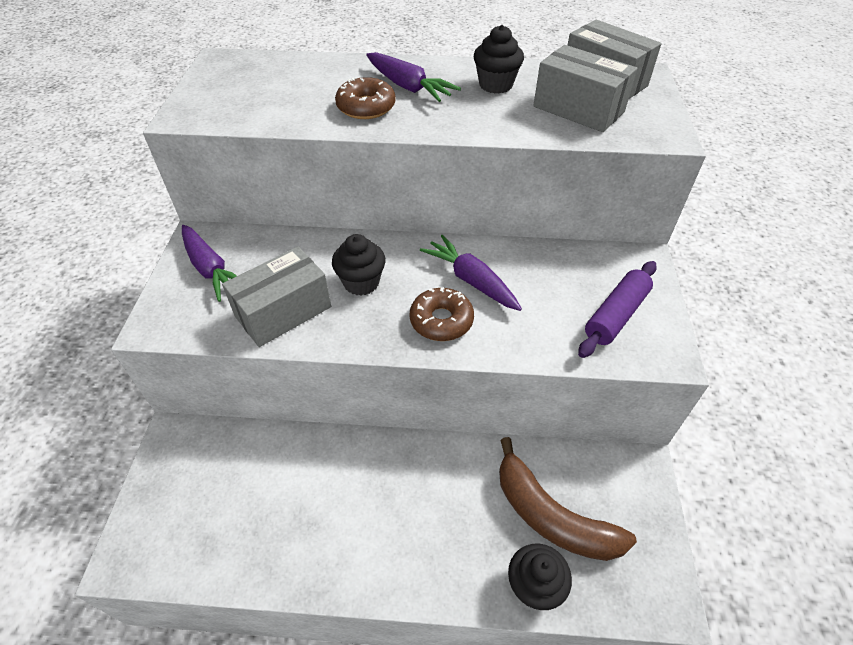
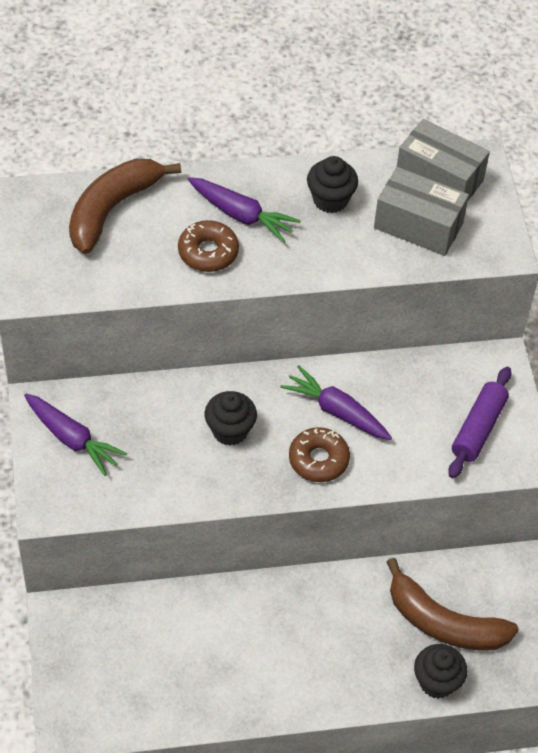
camera: 15 degrees left, 5 degrees up
grey box [222,246,331,347] -> none
none -> brown banana [69,159,181,254]

